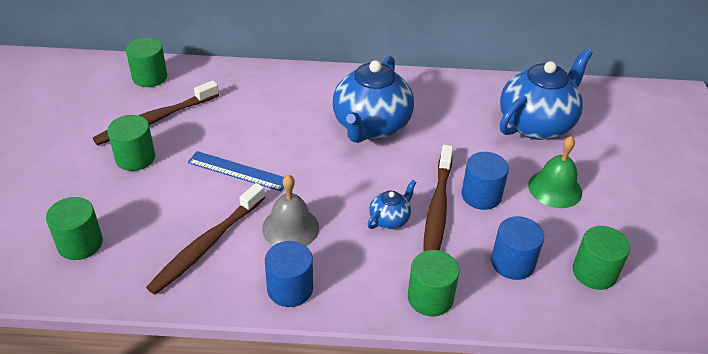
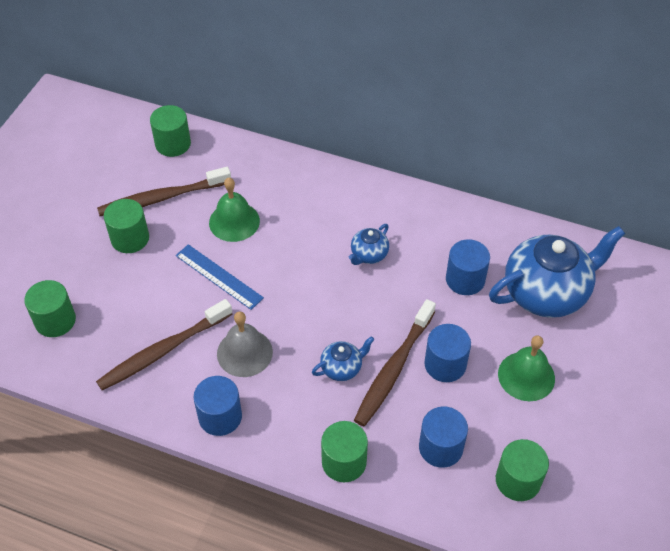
camera: 20 degrees right, 10 degrees up
blue teapot [333,56,414,143] -> blue teapot [349,224,389,265], size x0.45
none -> green bell [209,178,260,242]
none -> blue cylinder [446,239,490,295]

